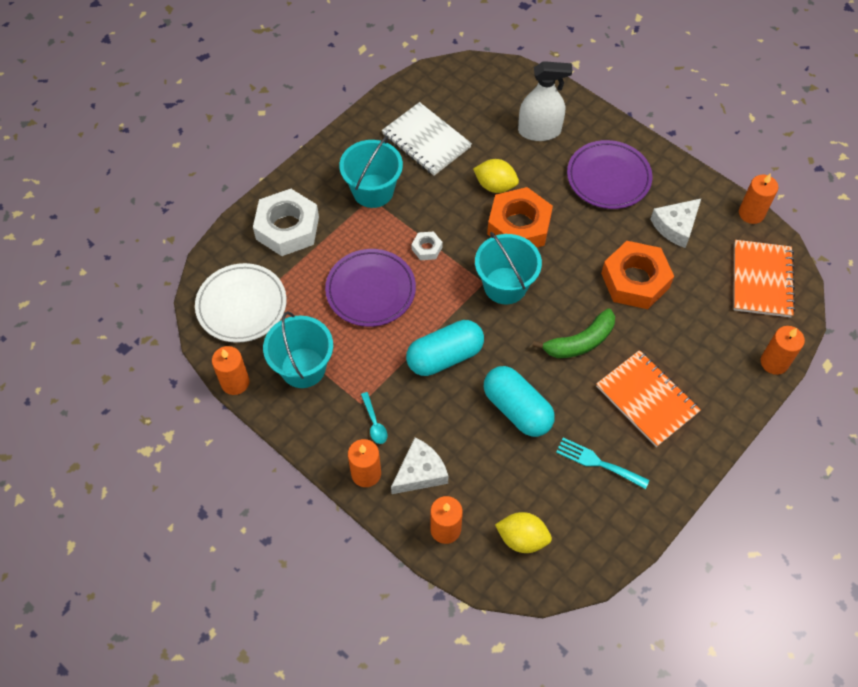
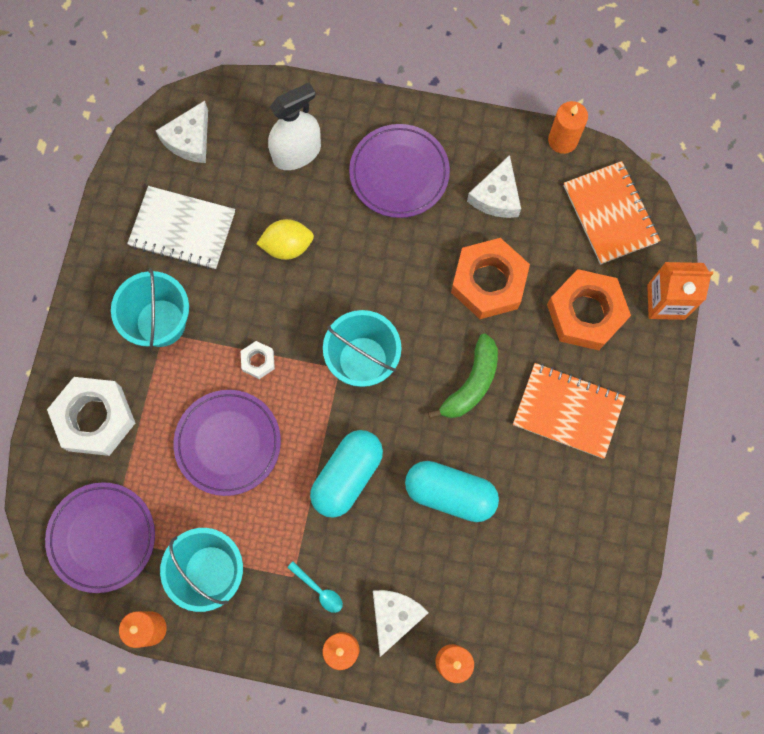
camera: 30 degrees left, 15 degrees up
white plate [195,263,287,343] -> purple plate [45,482,155,593]
orange nut [487,187,553,248] -> orange nut moved to [547,269,631,350]
yellow lemon [495,512,552,553] -> none
turquoise fork [556,438,650,489] -> none
orange candle [761,326,805,375] -> orange carton [647,262,713,320]
none -> white cheese [156,101,208,163]

